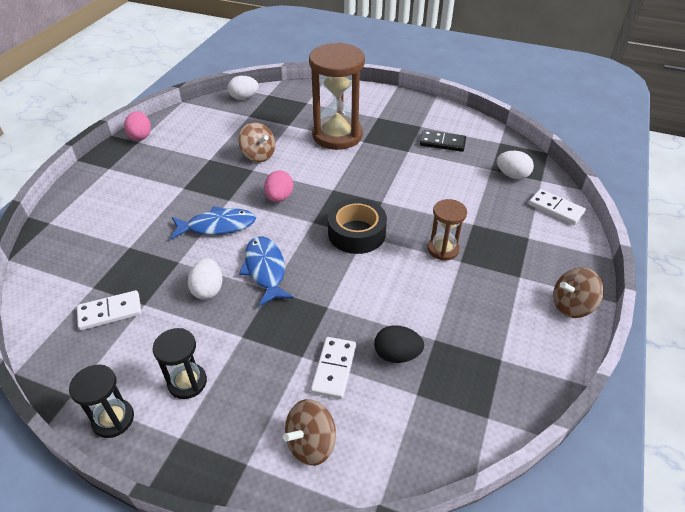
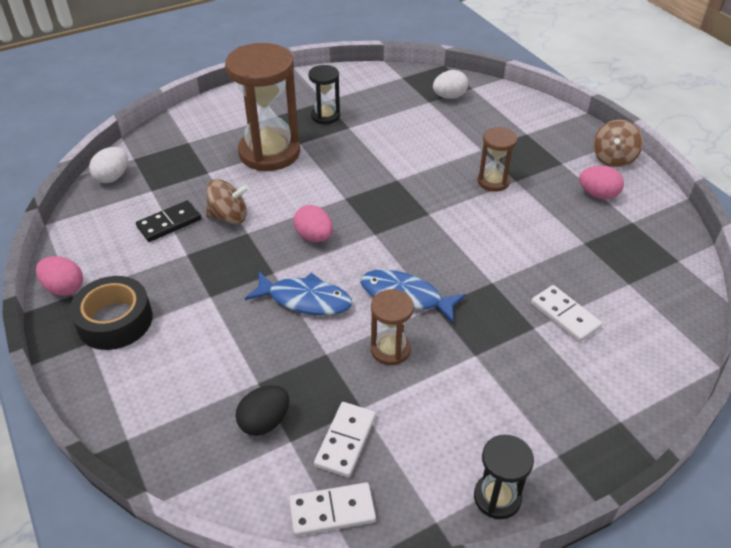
camera: 50 degrees left, 0 degrees up
black hourglass [153,328,207,399] -> black hourglass moved to [308,65,340,124]
blue fish [170,206,256,240] -> blue fish turned 75 degrees clockwise [245,272,352,315]
white egg [188,258,223,300] -> brown hourglass [371,289,414,365]
brown spinning top [283,399,336,466] -> none
black tape [328,198,387,254] -> black tape moved to [69,276,153,350]
black egg [374,325,424,363] -> black egg moved to [235,385,289,436]
black domino [420,130,466,152] -> black domino moved to [136,200,202,242]
white domino [529,189,586,225] -> white domino moved to [289,482,376,536]
none -> pink egg [579,166,624,199]

